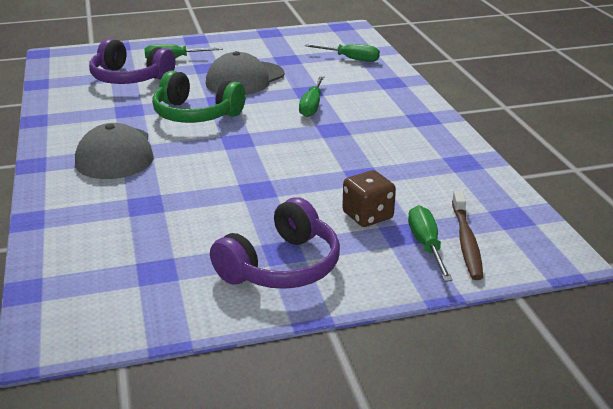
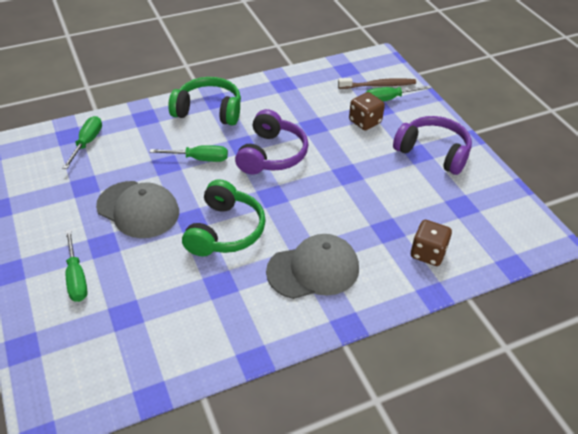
camera: 100 degrees left, 15 degrees up
purple headphones [89,38,175,84] -> purple headphones moved to [235,109,308,174]
none -> green headphones [168,77,241,125]
none -> brown dice [411,220,452,266]

